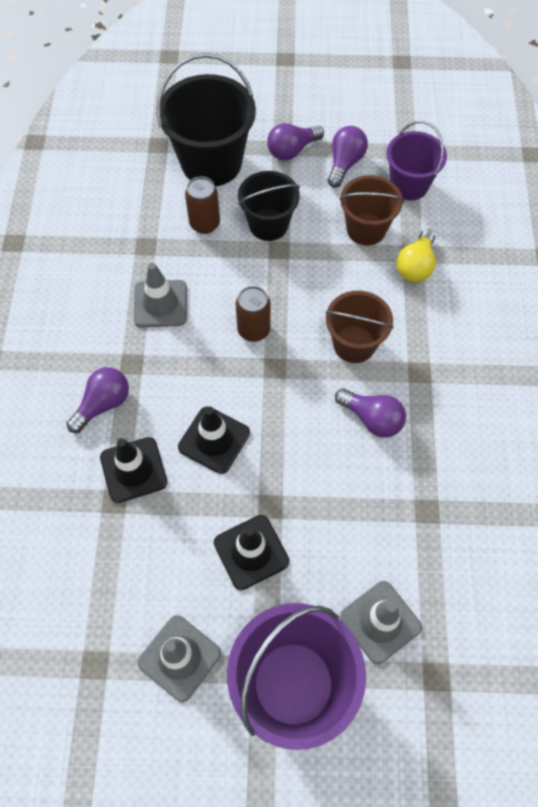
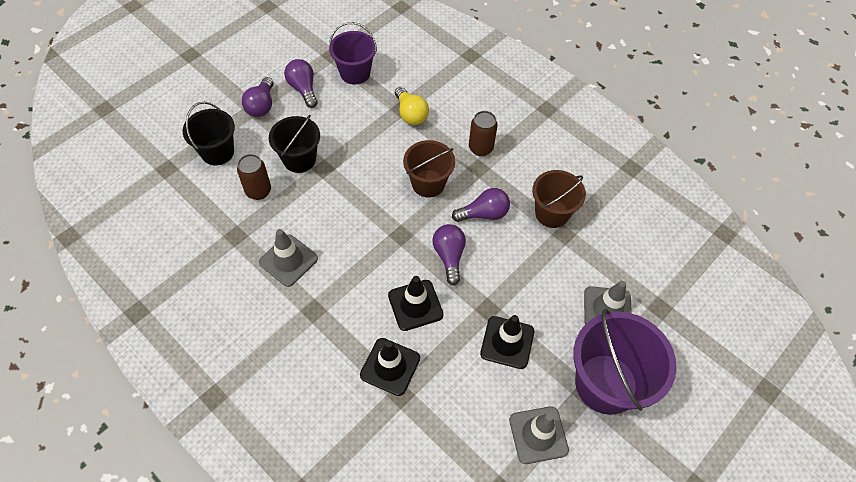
camera: 50 degrees left, 5 degrees down
purple light bulb [66,367,129,433] -> purple light bulb moved to [432,224,466,285]
black bucket [157,53,256,186] -> black bucket [183,102,235,165], size x0.62
brown can [235,286,271,342] -> brown can moved to [469,111,498,156]
brown bucket [339,175,404,246] -> brown bucket moved to [532,170,586,228]

